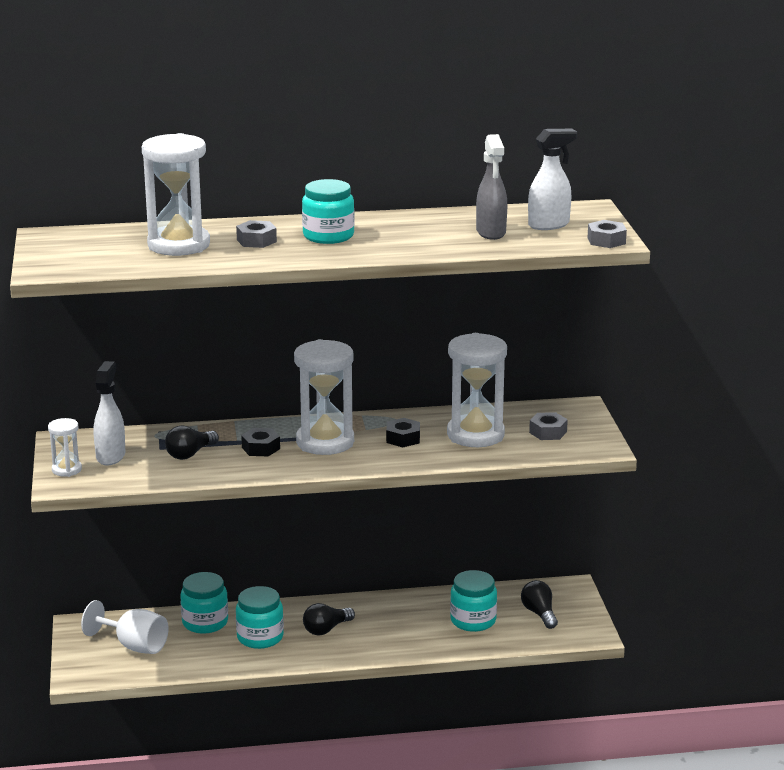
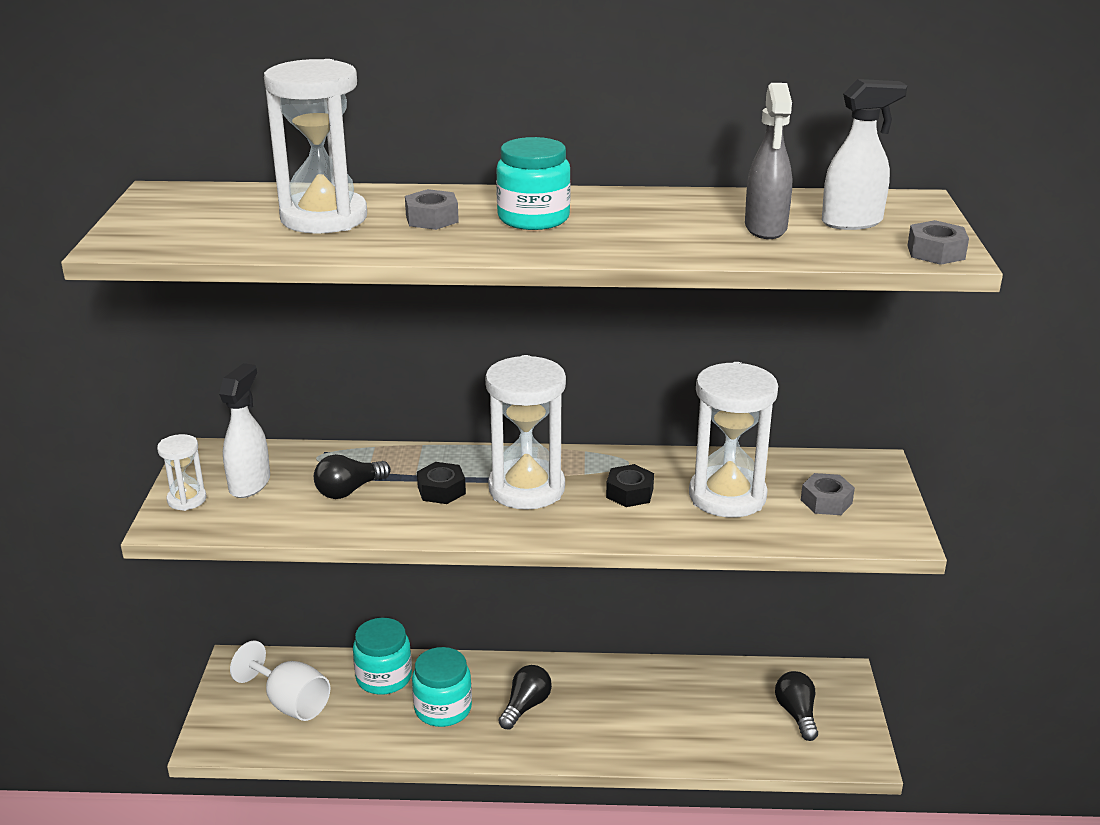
camera: 10 degrees right, 5 degrees up
black light bulb [303,603,355,636] -> black light bulb turned 150 degrees clockwise [499,665,552,729]
turquoise jar [450,570,497,632] -> none

